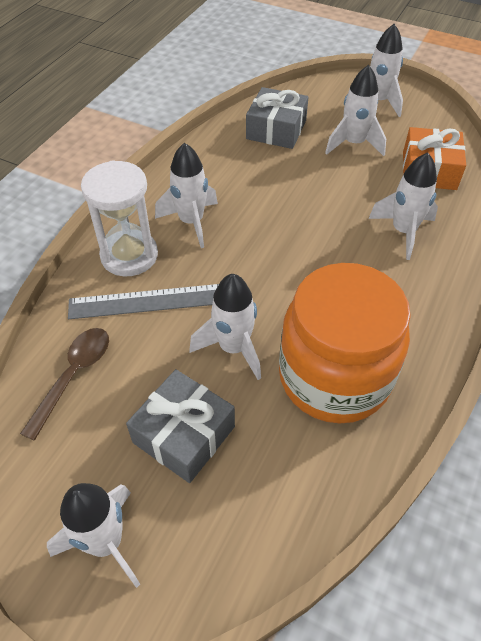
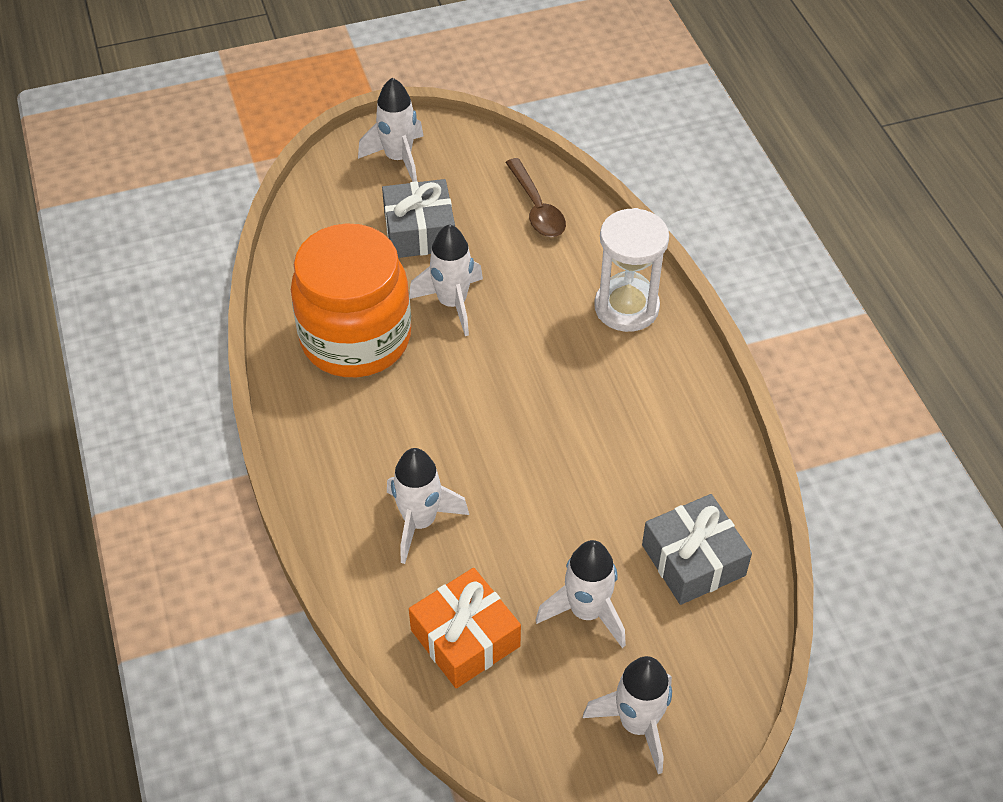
camera: 135 degrees right, 0 degrees up
grey ruler [68,284,219,319] -> none
white rocket [155,143,218,248] -> none

